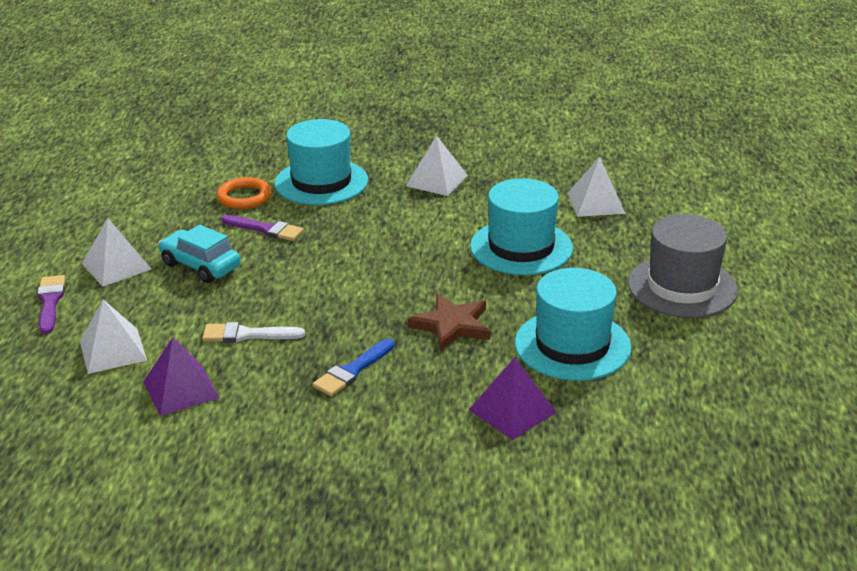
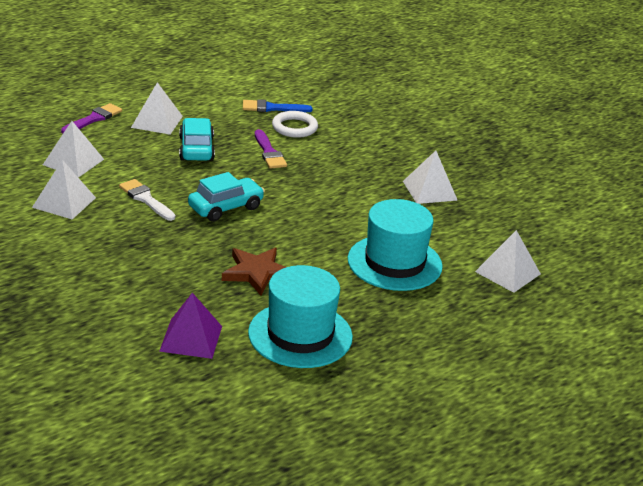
camera: 45 degrees right, 0 degrees up
purple pyramid [144,337,220,416] -> white pyramid [32,160,96,219]
orange ring [216,177,272,209] -> white ring [272,111,318,138]
turquoise hat [275,119,368,205] -> none
blue brush [312,339,395,396] -> blue brush moved to [243,99,313,112]
grey hat [628,214,738,318] -> none
none -> turquoise car [188,172,265,222]

